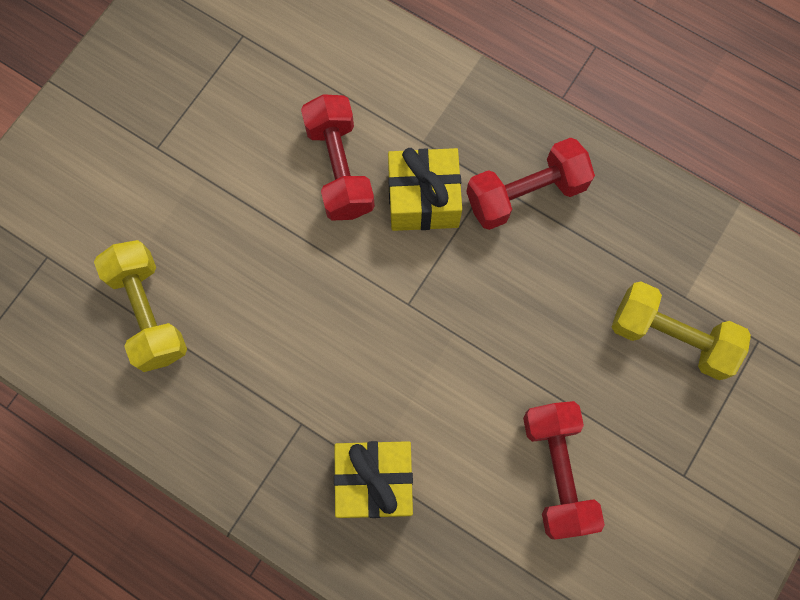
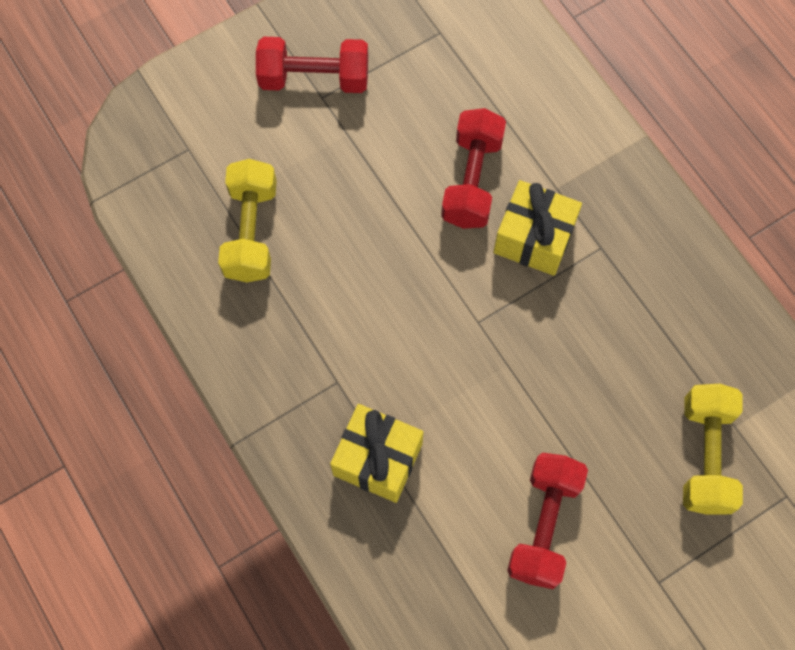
camera: 25 degrees right, 5 degrees down
red dumbbell [466,137,595,230] -> red dumbbell moved to [256,37,368,93]
yellow dumbbell [612,282,751,380] -> yellow dumbbell turned 45 degrees clockwise [683,384,743,514]

